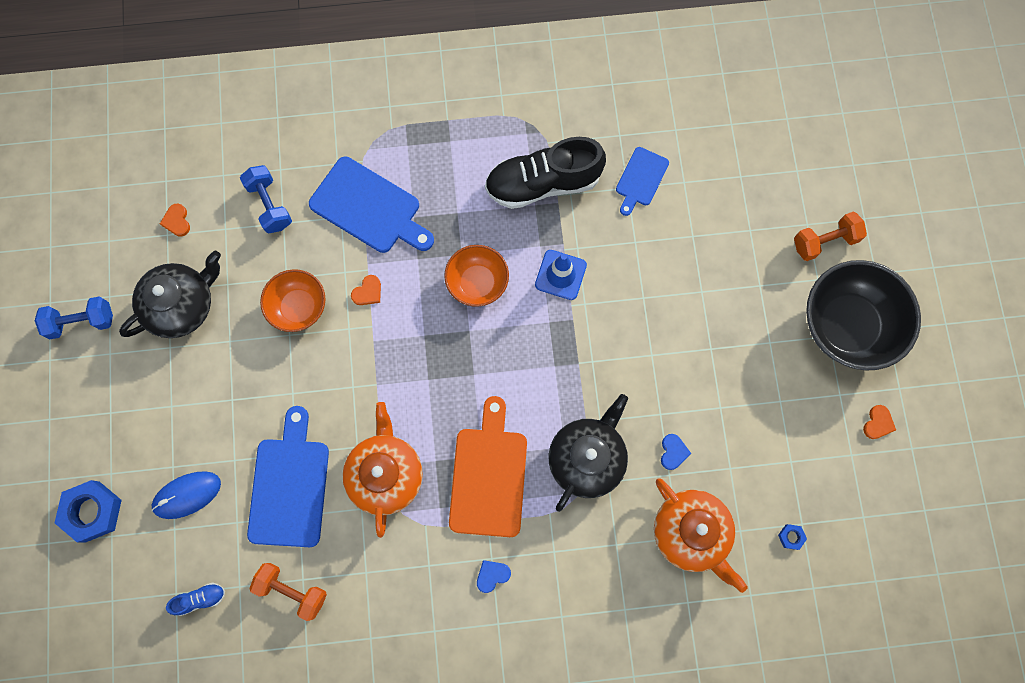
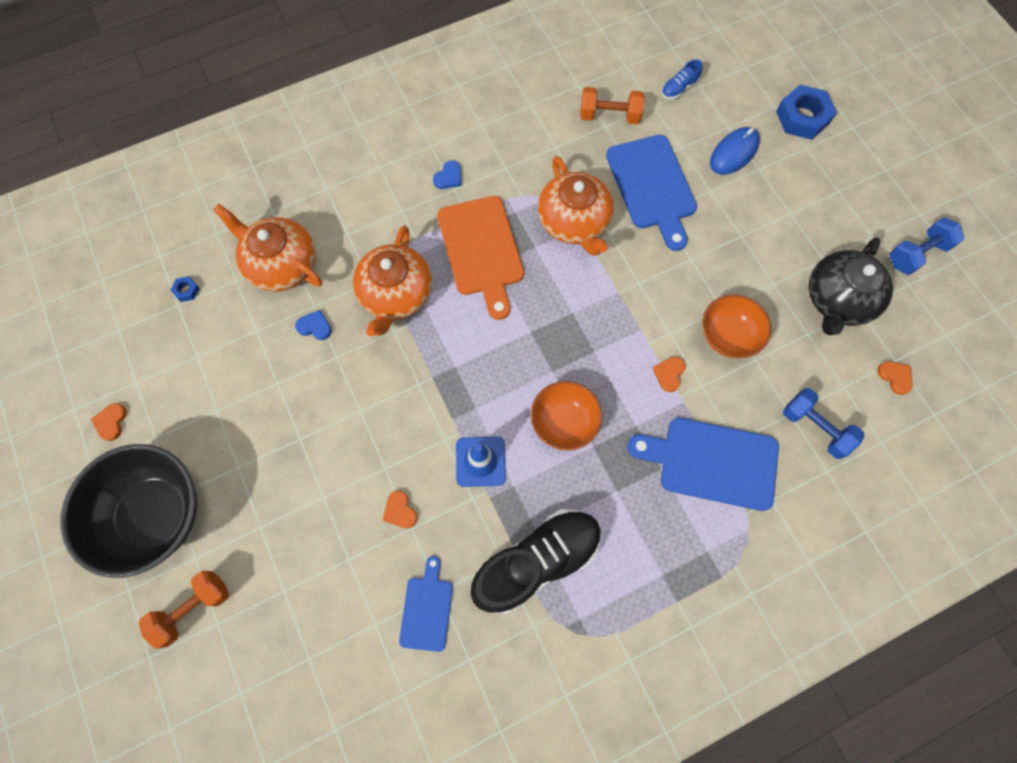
camera: 160 degrees right, 5 degrees down
black teapot [548,394,628,512] -> orange teapot [353,226,432,336]
blue heart [661,434,691,470] -> blue heart turned 120 degrees clockwise [295,310,332,340]
none -> orange heart [383,491,417,528]

